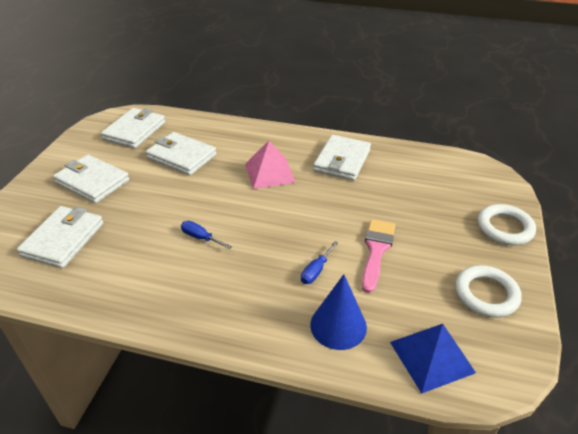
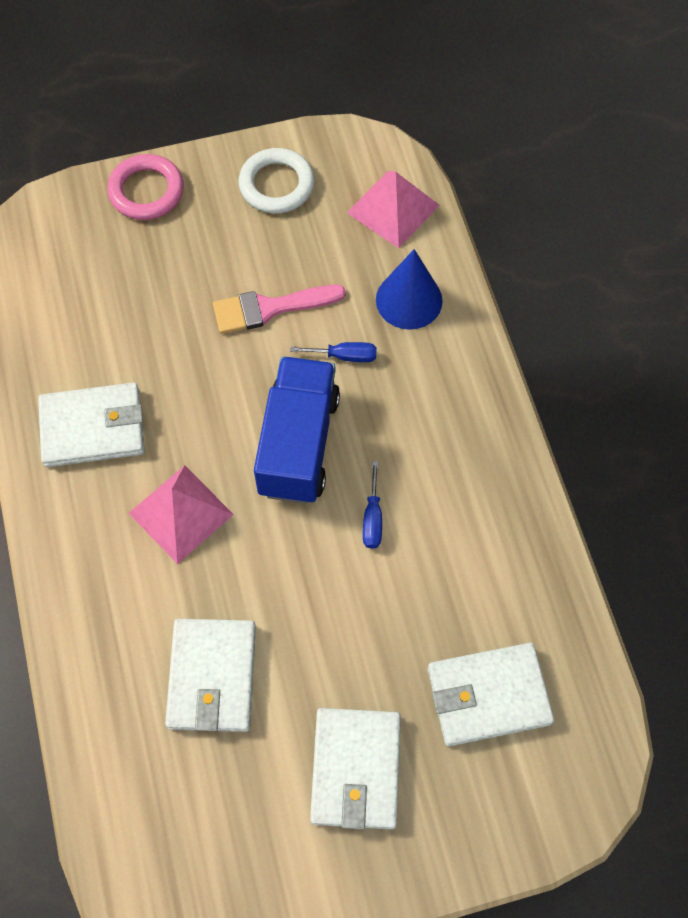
camera: 120 degrees left, 25 degrees up
white wallet [101,108,166,148] -> none
blue pyramid [390,324,476,393] -> pink pyramid [347,171,440,248]
white ring [477,204,536,245] -> pink ring [107,154,184,220]
none -> blue truck [254,356,340,504]

